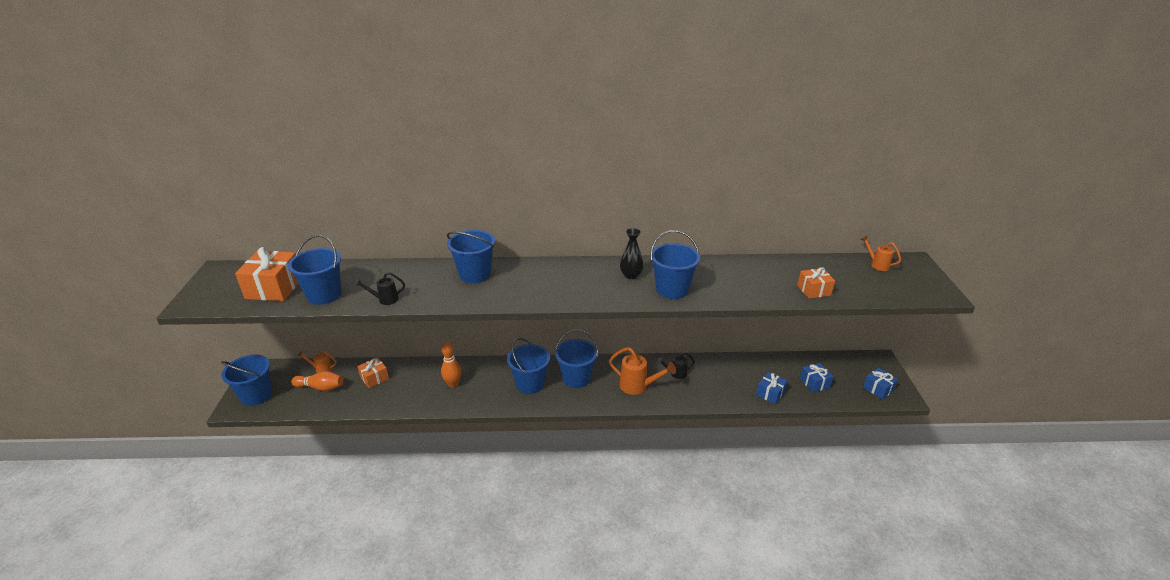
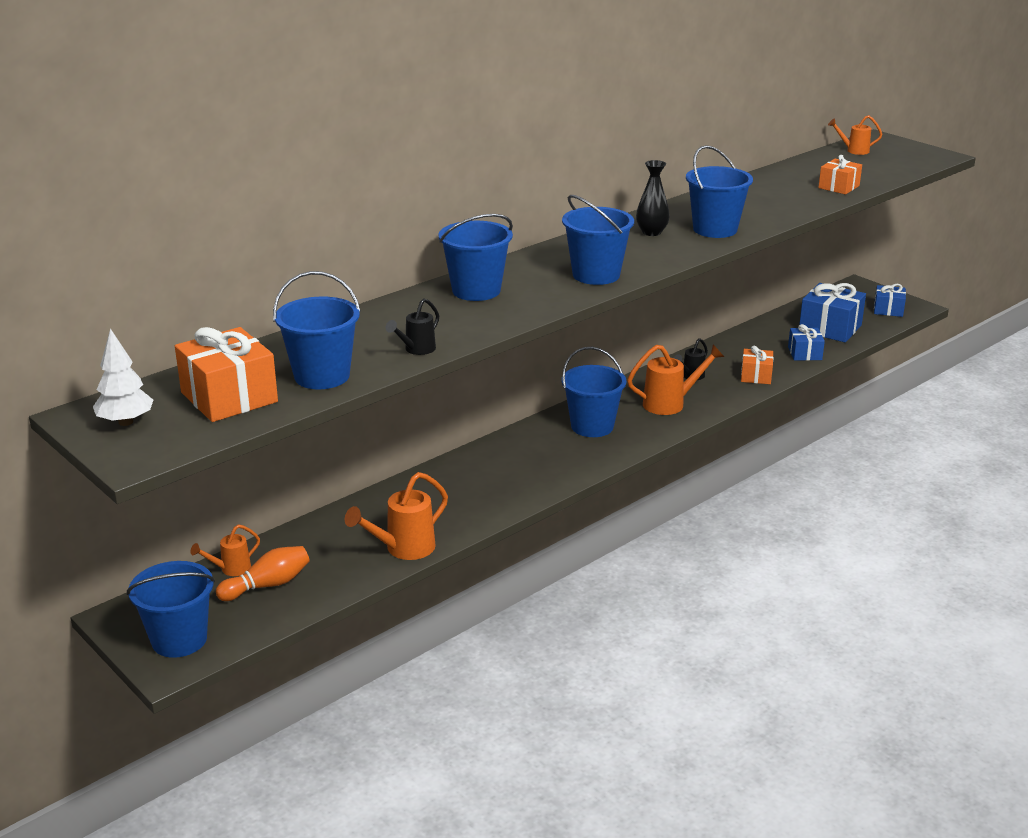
camera: 40 degrees left, 5 degrees down
orange gift [357,357,389,388] -> orange gift moved to [741,346,774,384]
orange bowling pin [441,342,462,387] -> none
blue bucket [507,338,550,394] -> blue bucket moved to [562,195,634,285]
blue gift [800,363,833,393] -> blue gift [799,283,866,342], size x1.71
none -> white tree [93,328,153,426]
none -> orange watering can [345,472,448,560]

